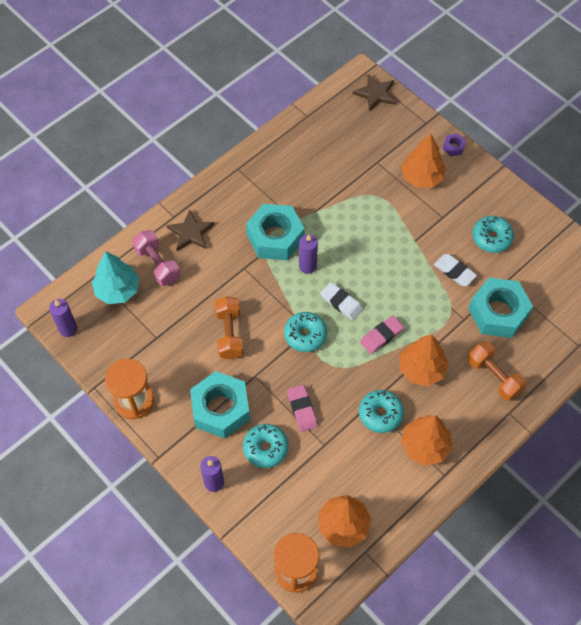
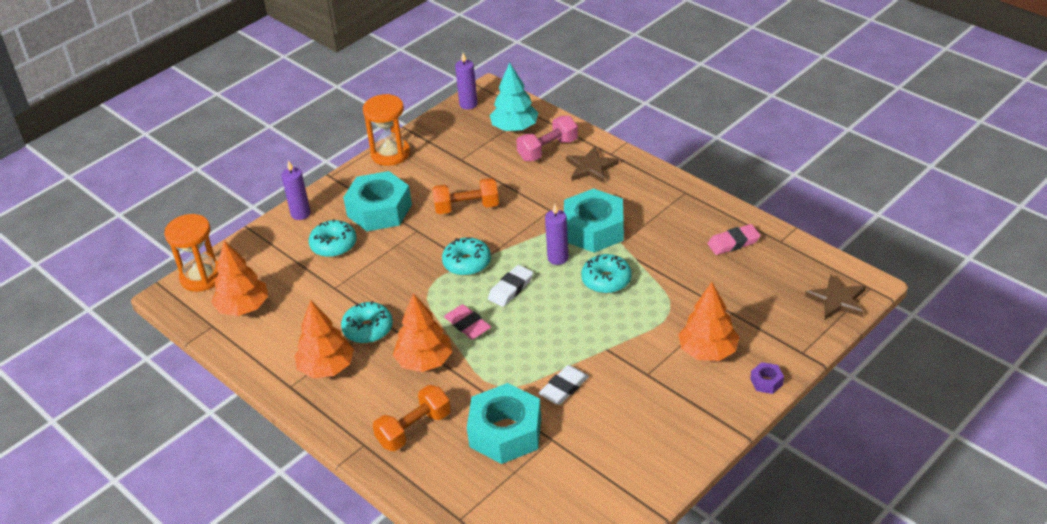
camera: 90 degrees right, 20 degrees down
pink eraser [287,385,318,432] -> pink eraser moved to [707,224,761,255]
turquoise donut [473,216,514,253] -> turquoise donut moved to [581,254,632,294]

